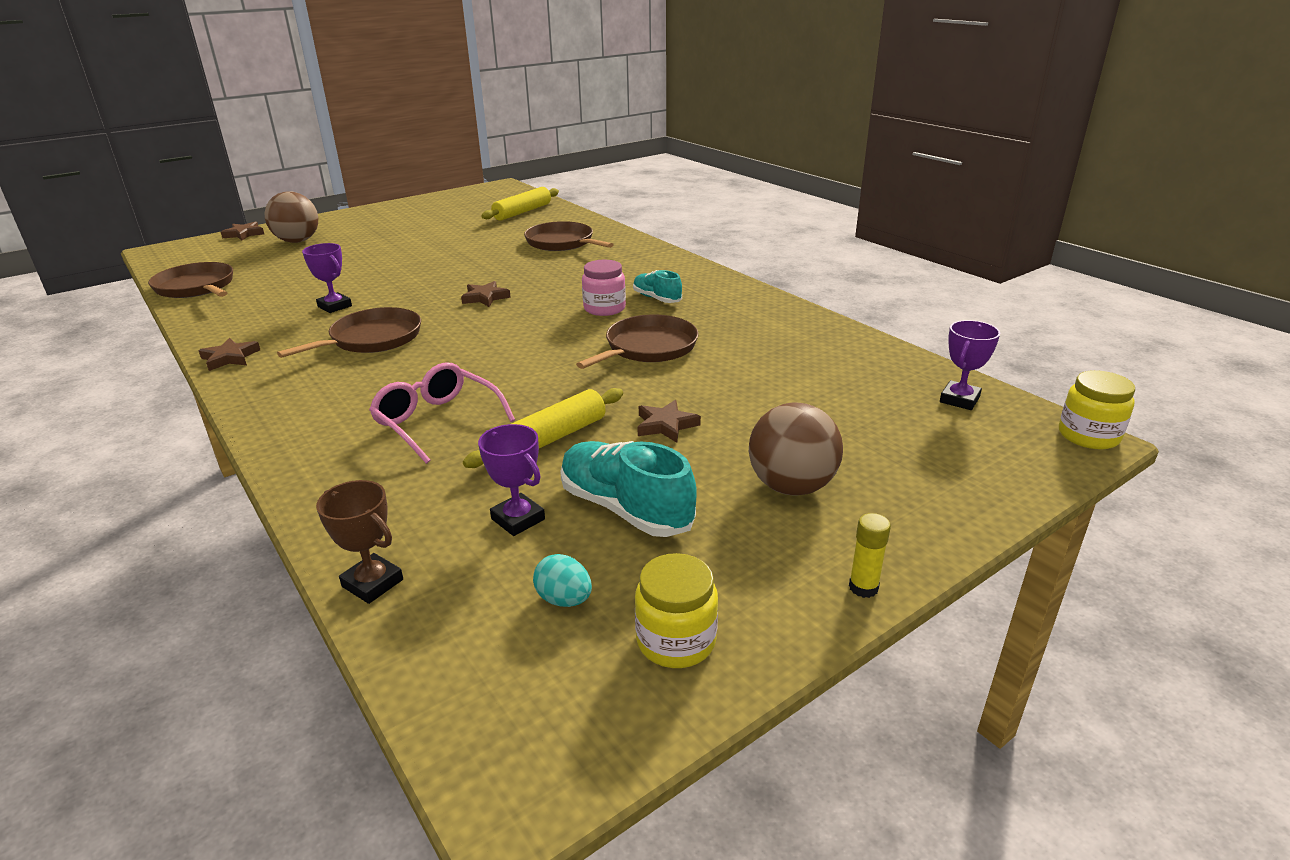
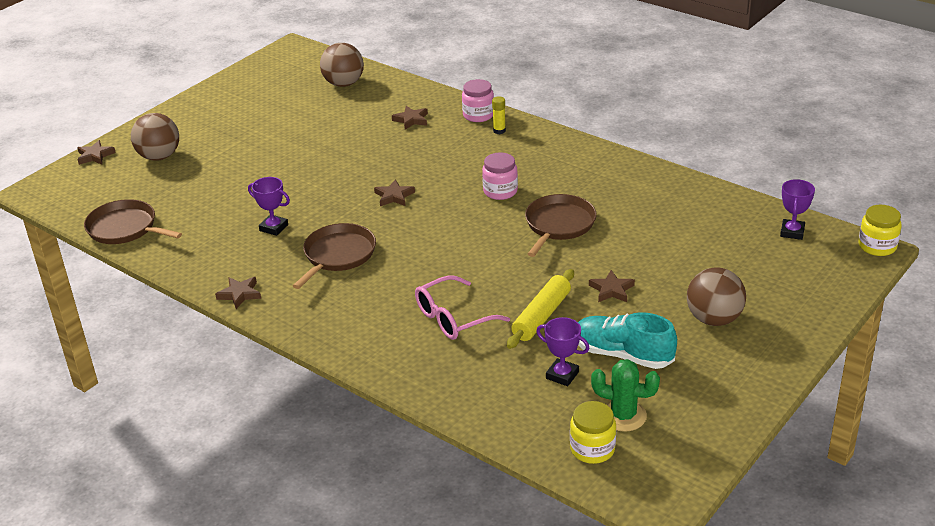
camera: 15 degrees left, 5 degrees up
brown trophy [316,480,403,604] -> none
pink glasses [369,362,515,464] -> pink glasses turned 60 degrees counterclockwise [415,275,510,340]
yellow rolling pin [481,187,559,221] -> brown ball [320,43,364,87]
brown pan [524,221,614,251] -> brown star [392,106,428,130]
turquoise egg [533,554,592,607] -> green cactus [591,359,660,432]
turquoise shoe [633,270,682,303] -> none
yellow jar [635,553,718,668] -> yellow jar moved to [570,401,616,464]
yellow glue stick [849,513,891,598] -> yellow glue stick moved to [492,96,506,134]
none -> pink jar [462,79,494,122]

